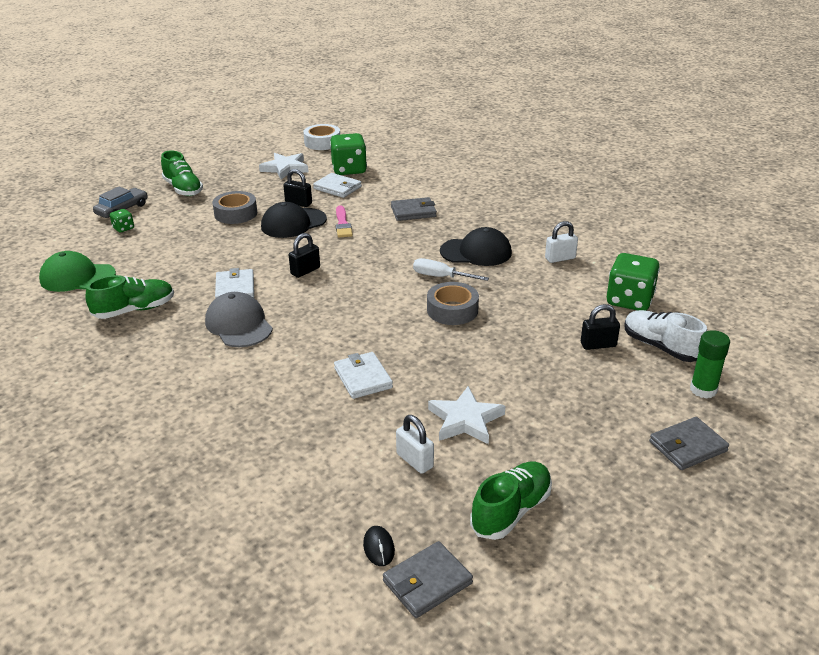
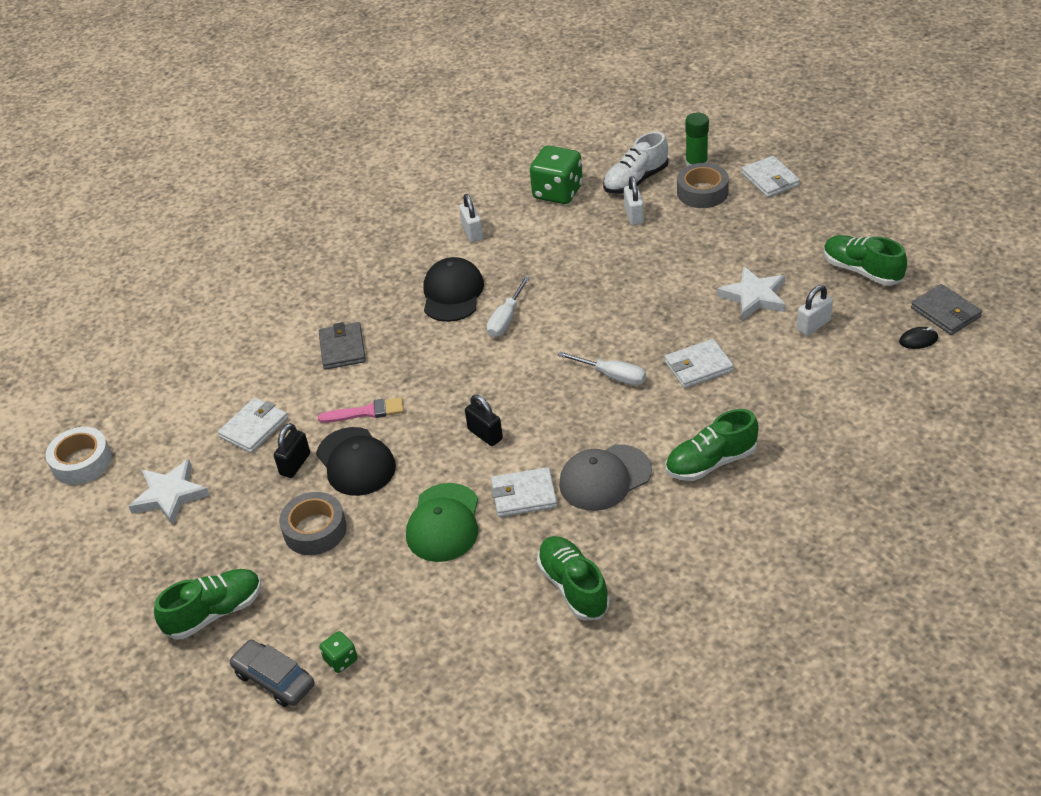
camera: 85 degrees left, 10 degrees up
green cap [39,251,116,292] -> green cap moved to [406,483,478,562]
green dice [330,133,367,175] -> none
grey tape [427,282,479,325] -> grey tape moved to [677,163,729,208]
black padlock [581,304,620,350] -> white padlock [624,176,644,225]
grey wallet [649,417,729,470] -> white wallet [741,156,800,197]
none -> white screwdriver [558,351,646,386]
none -> green shoe [665,409,759,481]

